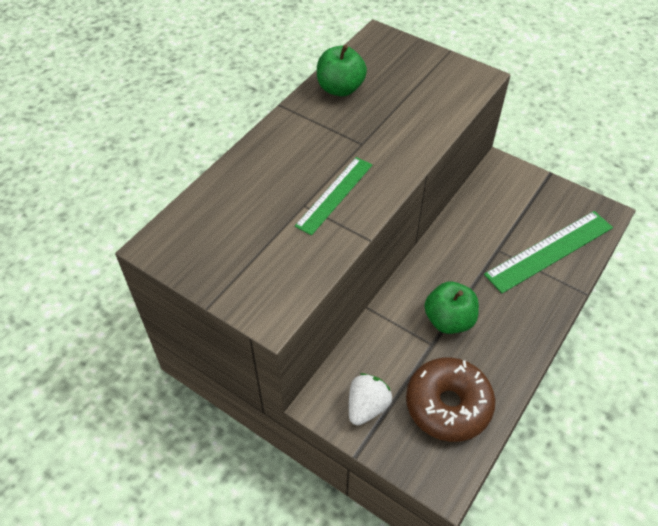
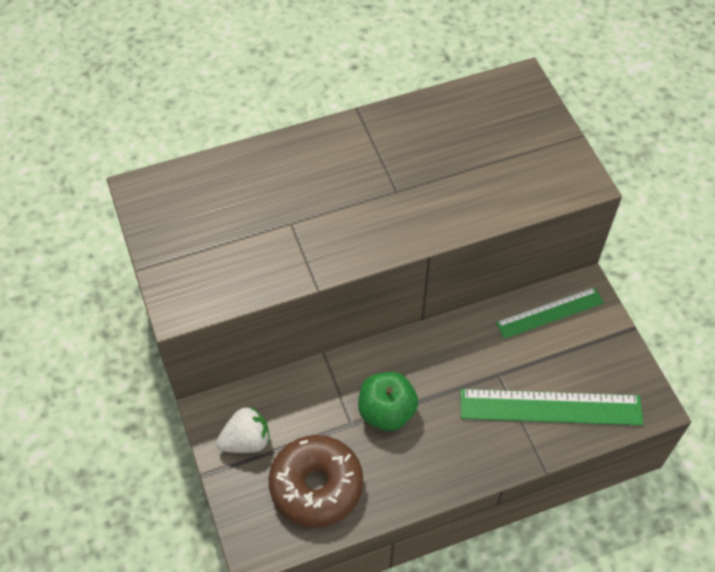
camera: 35 degrees right, 5 degrees up
green ruler [295,157,372,235] -> green ruler moved to [496,287,604,339]
green apple [317,45,367,96] -> none

